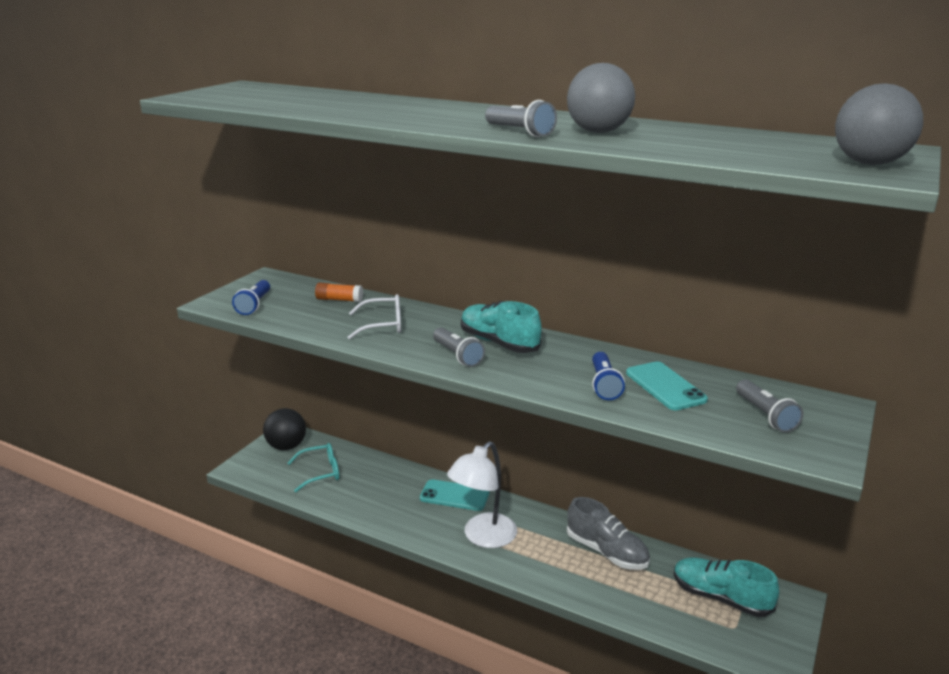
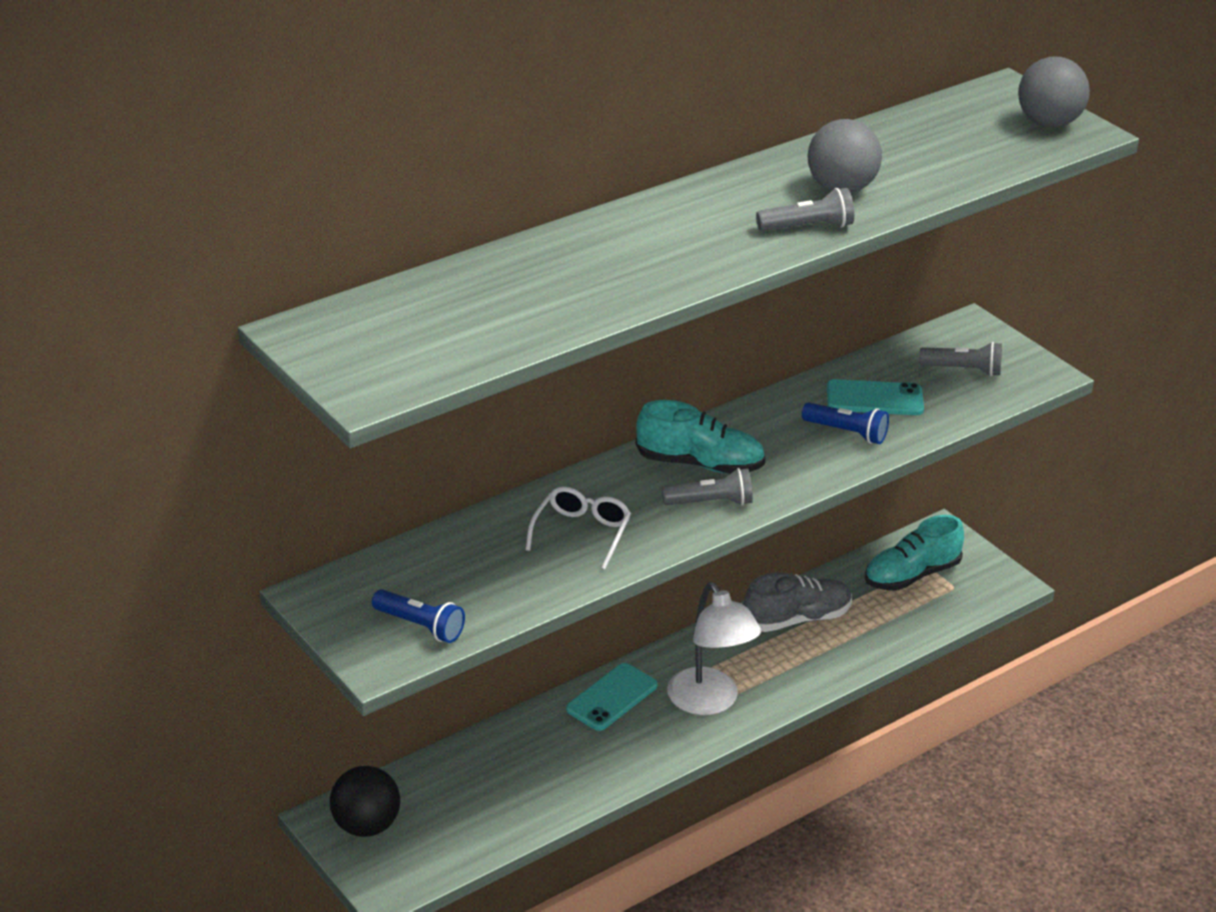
camera: 65 degrees left, 10 degrees up
turquoise glasses [287,443,339,492] -> none
orange glue stick [315,282,363,302] -> none
turquoise shoe [461,301,541,353] -> turquoise shoe turned 150 degrees counterclockwise [636,400,766,474]

